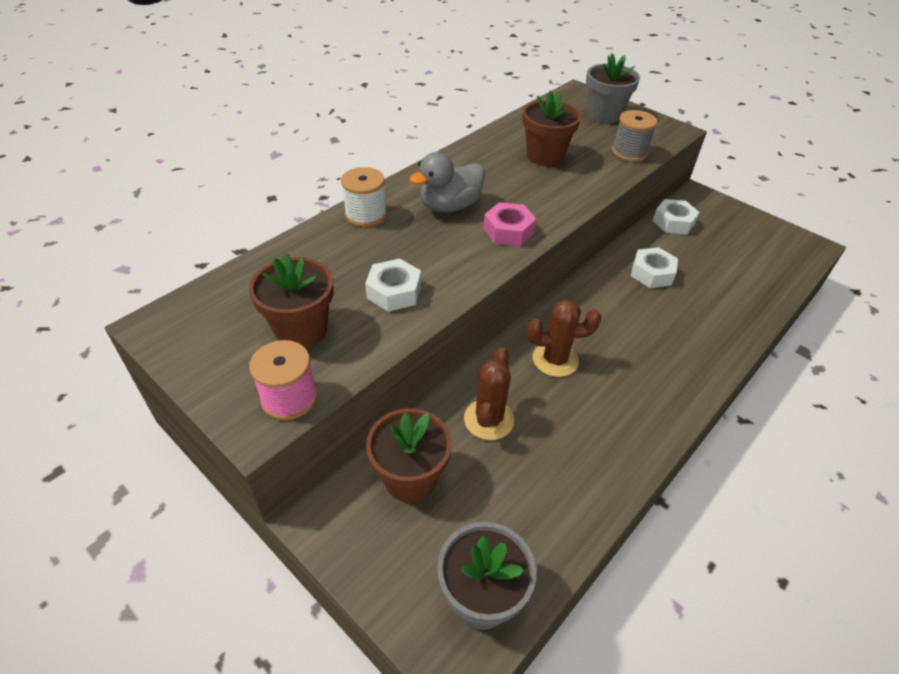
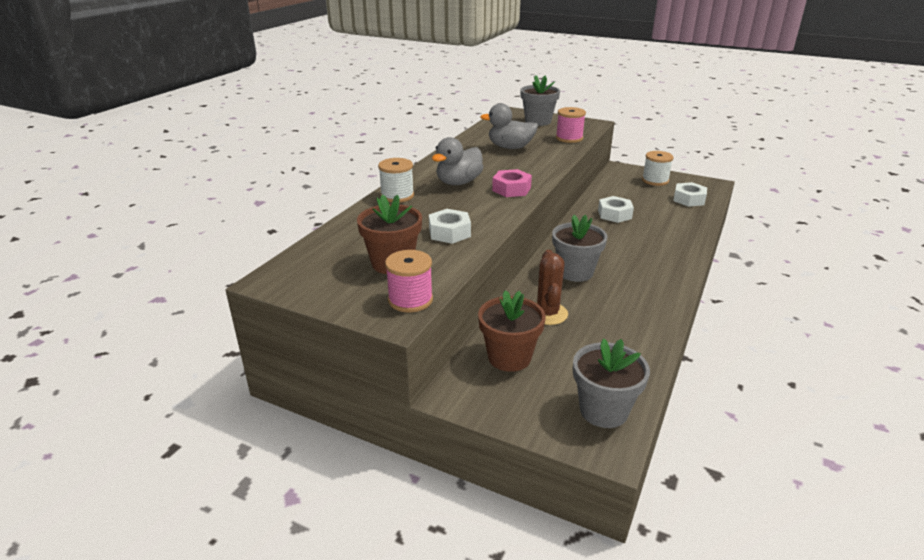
camera: 15 degrees left, 15 degrees down
brown flower pot [522,91,581,166] -> grey duck [480,103,538,149]
brown cactus [527,299,601,377] -> grey flower pot [552,215,608,282]
grey spool [612,110,657,162] -> pink spool [556,107,586,143]
white nut [653,199,700,235] -> white nut moved to [673,182,707,207]
none -> white spool [642,151,674,186]

